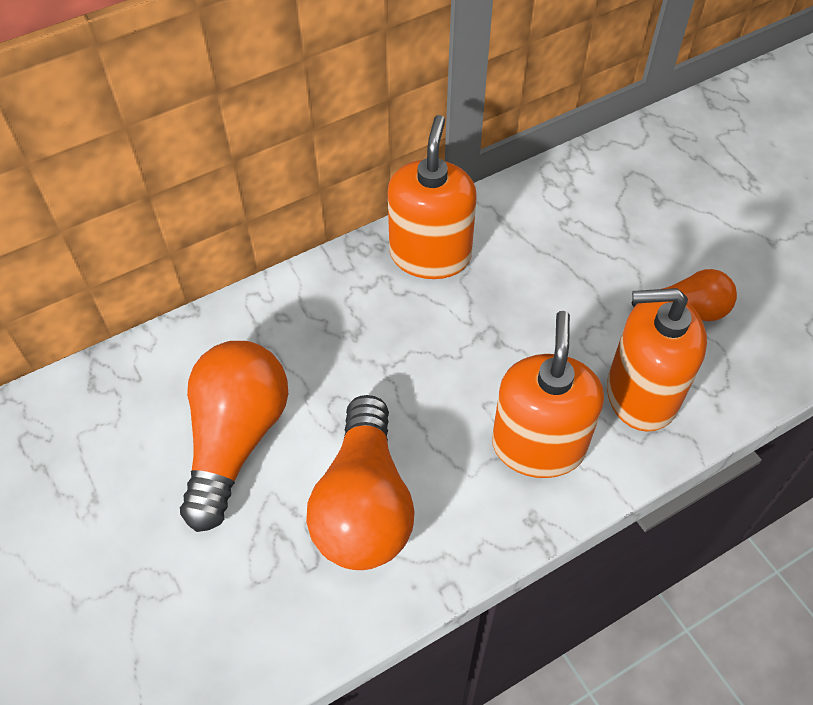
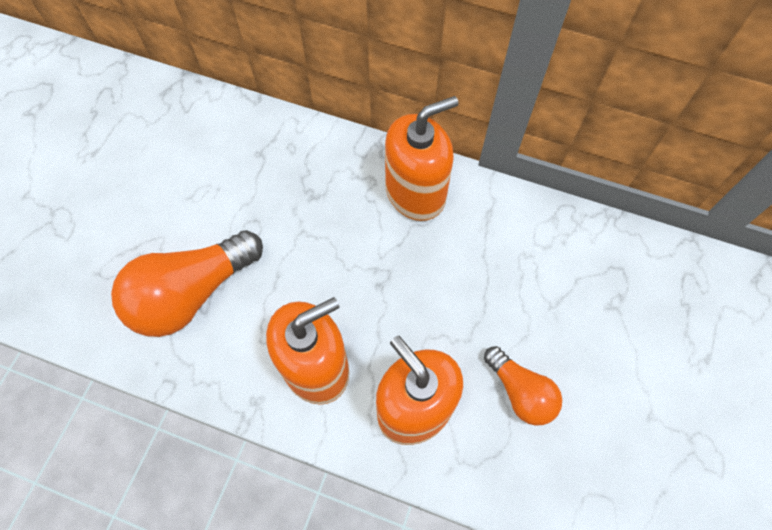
camera: 50 degrees right, 10 degrees up
orange light bulb [180,341,288,532] -> none

